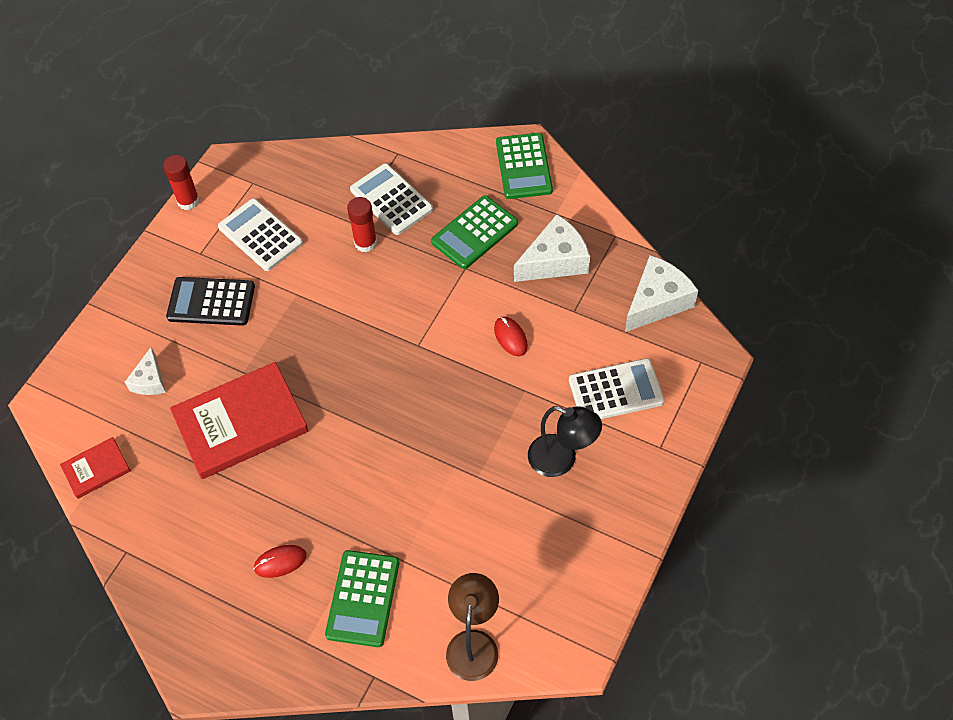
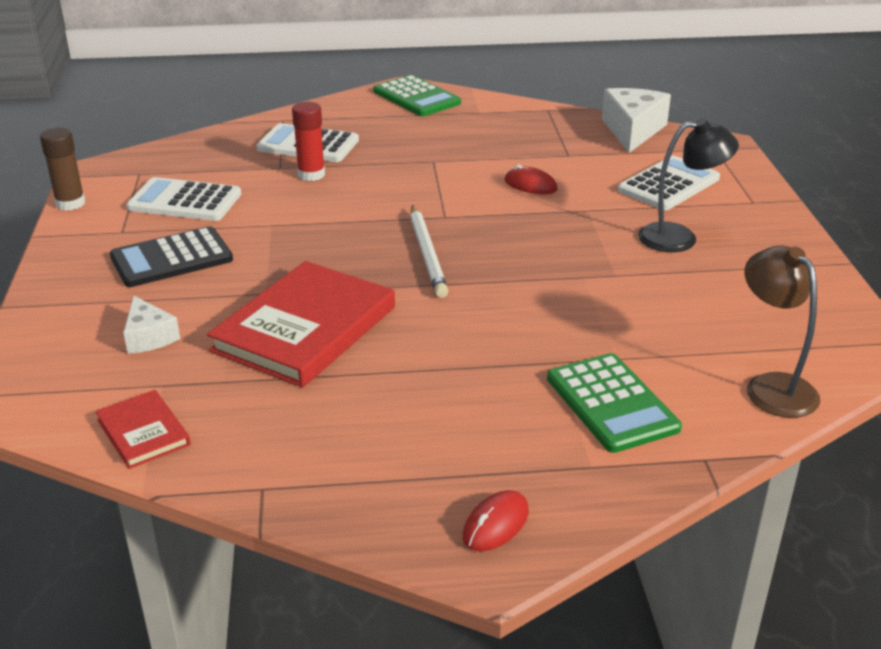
camera: 35 degrees left, 25 degrees down
red book [60,437,131,499] -> red book turned 60 degrees counterclockwise [95,390,191,469]
red glue stick [163,155,200,210] -> brown glue stick [40,128,86,211]
red mouse [253,545,307,578] -> red mouse moved to [463,490,529,551]
green calculator [431,195,518,269] -> none
white cheese [514,214,590,282] -> none
none -> white pencil [410,205,448,298]

